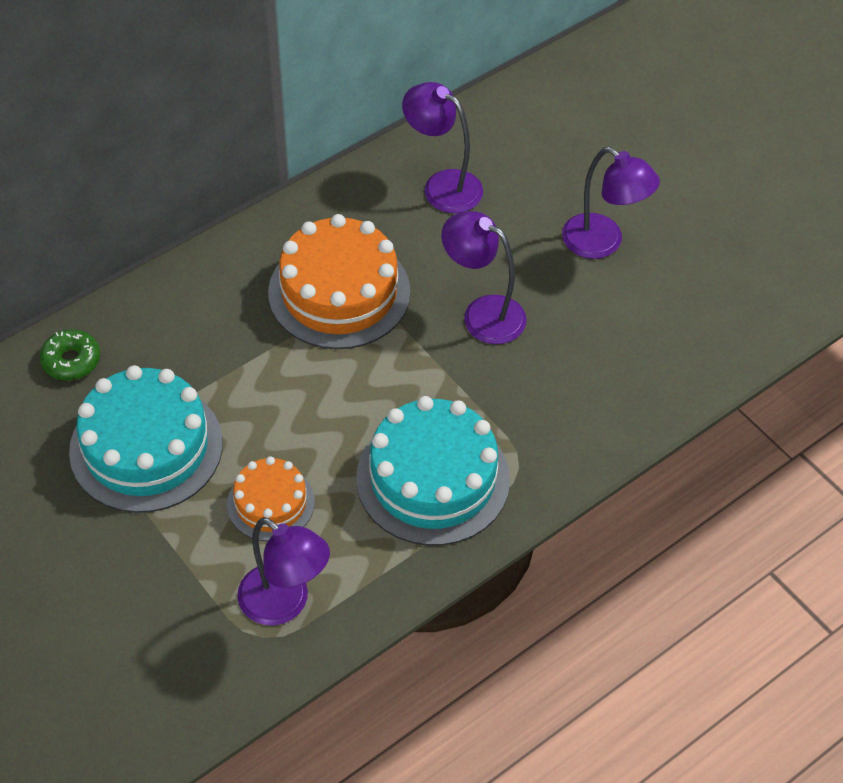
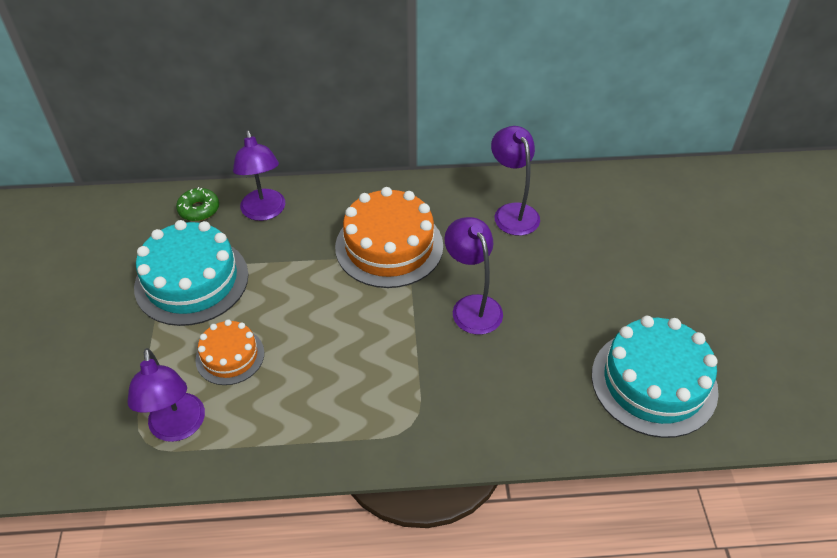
camera: 35 degrees right, 5 degrees down
turquoise cake [356,396,510,546] -> turquoise cake moved to [592,316,719,438]
purple lamp [562,147,660,259] -> purple lamp moved to [233,130,285,221]

